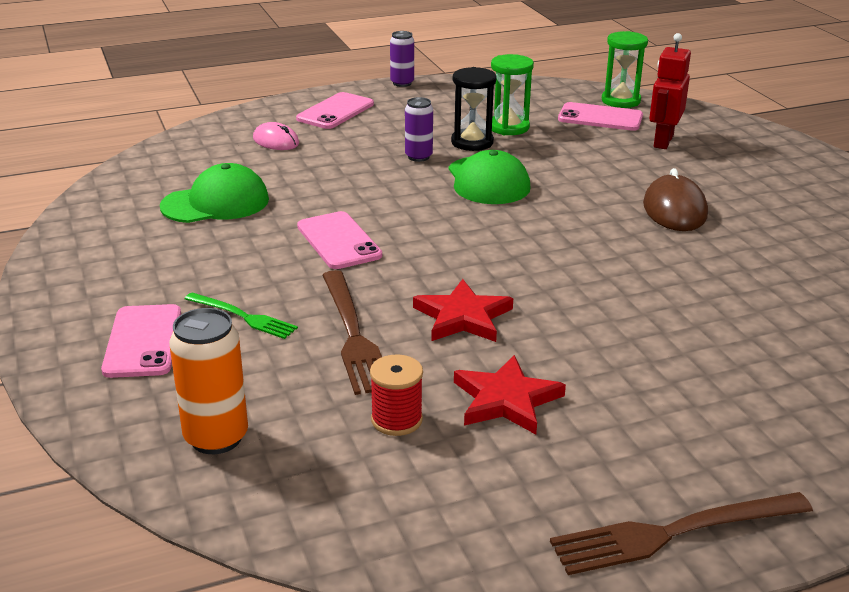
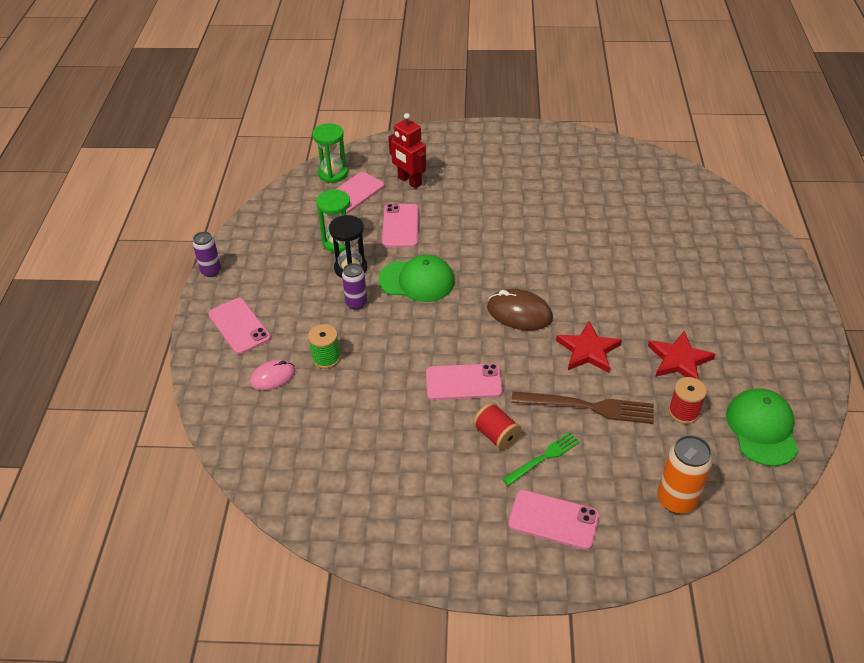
camera: 65 degrees left, 15 degrees up
green cap [160,163,269,223] -> green cap moved to [726,388,798,466]
brown fork [550,492,813,575] -> none
brown mouse [643,168,708,231] -> brown mouse moved to [487,289,553,330]
none -> green spool [308,324,341,369]
none -> pink phone [382,204,419,247]
none -> red spool [473,403,521,450]

